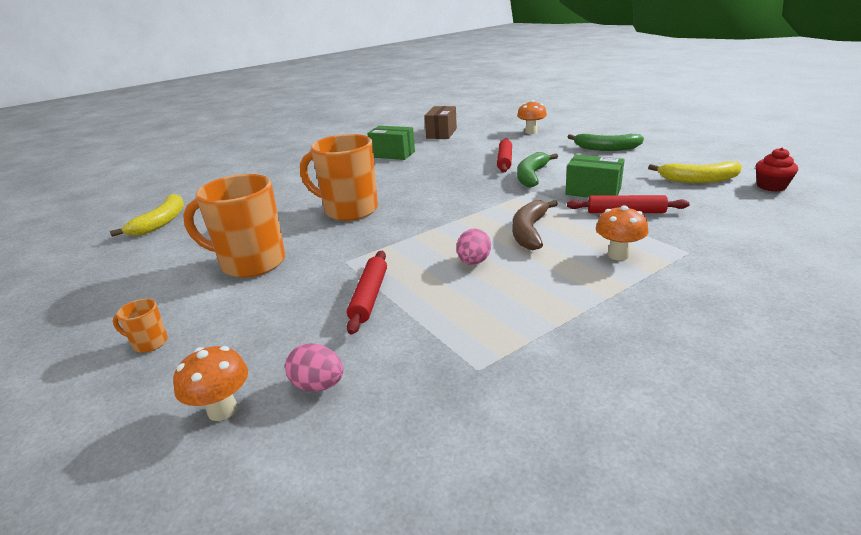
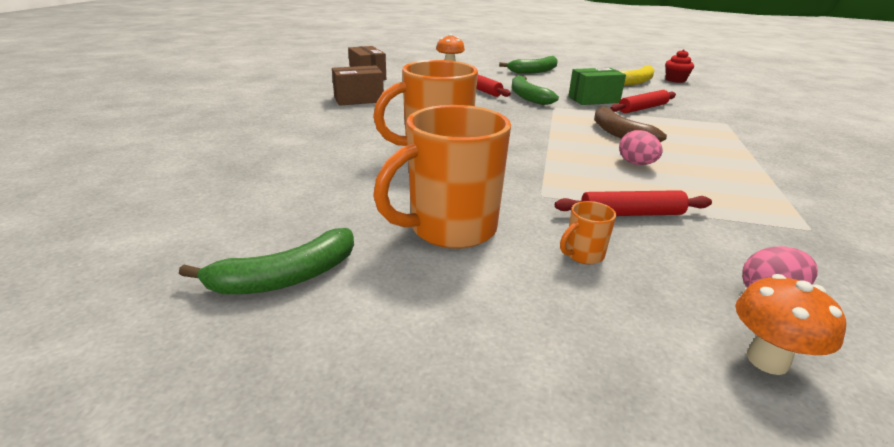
camera: 45 degrees left, 0 degrees up
yellow banana [110,193,184,237] -> none
orange mug [113,299,168,353] -> orange mug moved to [560,201,616,264]
red rolling pin [347,251,387,335] -> red rolling pin turned 60 degrees counterclockwise [555,190,712,216]
green box [367,126,415,160] -> brown box [332,65,384,106]
orange mushroom [596,205,648,261] -> none
none -> green banana [179,228,354,294]

